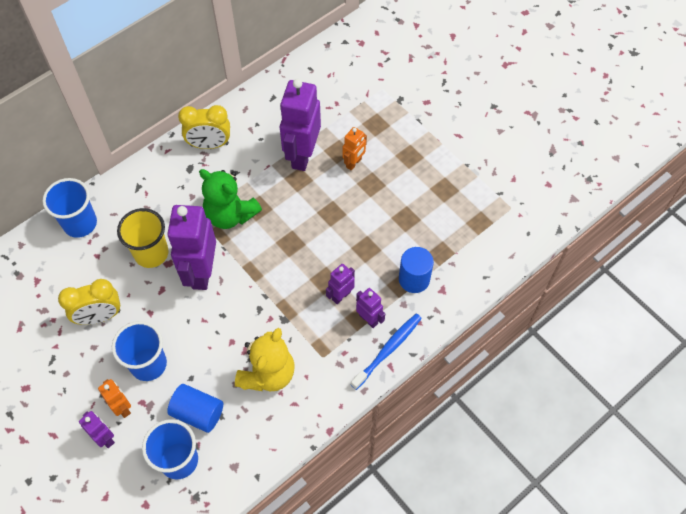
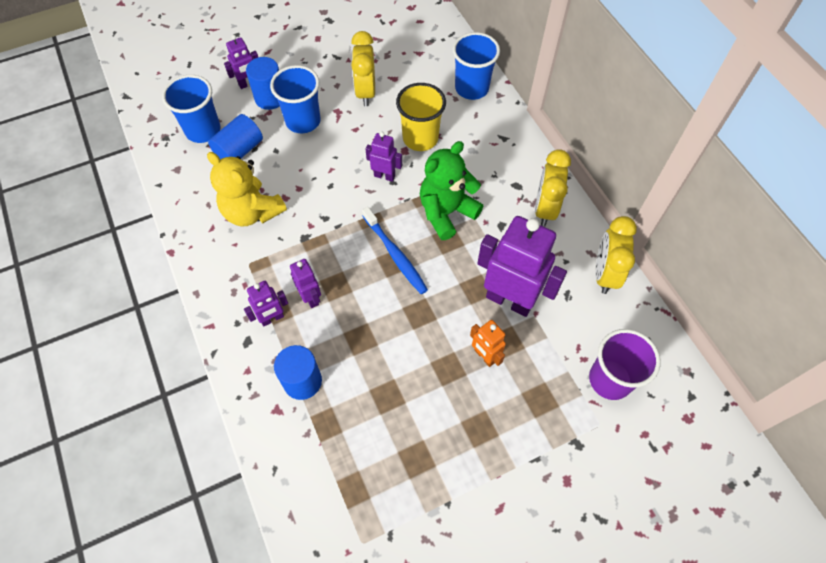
camera: 105 degrees right, 0 degrees up
orange robot [98,379,131,418] -> blue cylinder [246,57,280,110]
purple robot [167,205,216,290] -> purple robot [366,132,402,182], size x0.50
blue toothbrush [351,314,422,390] -> blue toothbrush moved to [362,207,428,294]
none -> purple cup [589,329,661,400]
none -> yellow clock [595,216,637,294]

